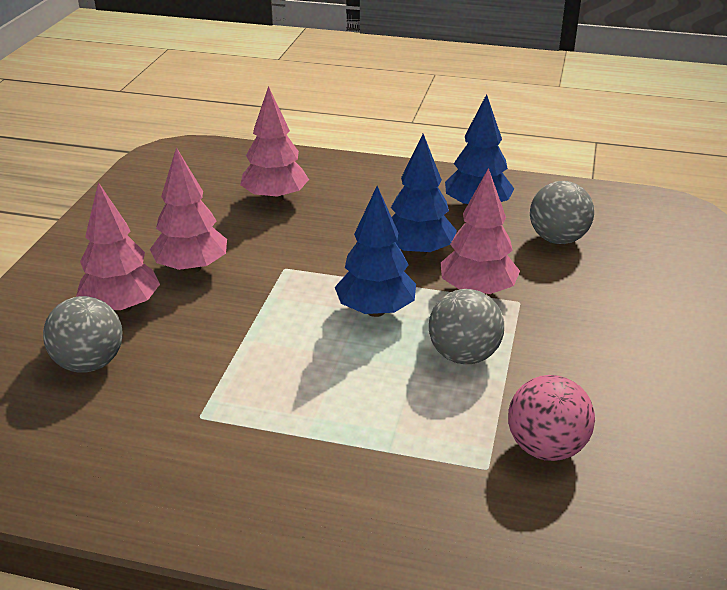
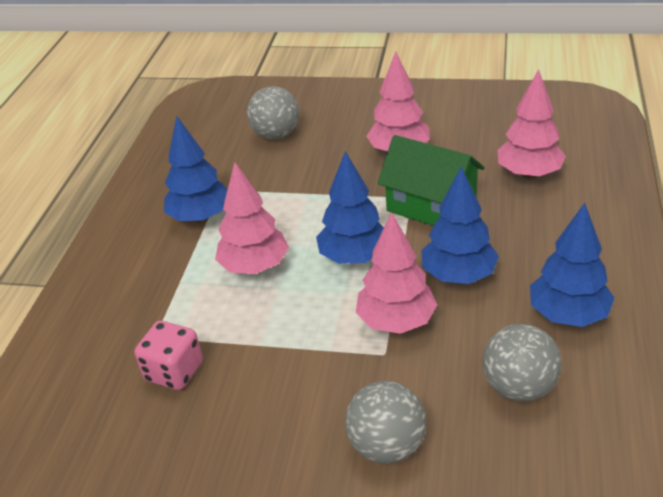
camera: 90 degrees right, 5 degrees up
pink tree [76,182,160,313] -> pink tree moved to [215,162,289,274]
grey ball [429,289,504,364] -> grey ball moved to [345,381,426,464]
pink ball [508,375,595,461] -> pink dice [135,321,203,390]
none -> blue tree [164,116,227,222]
none -> green house [378,135,485,226]

